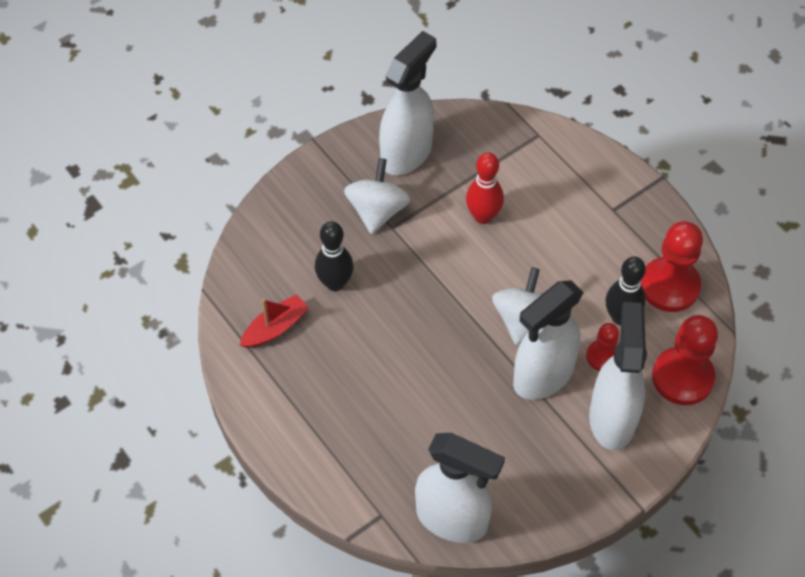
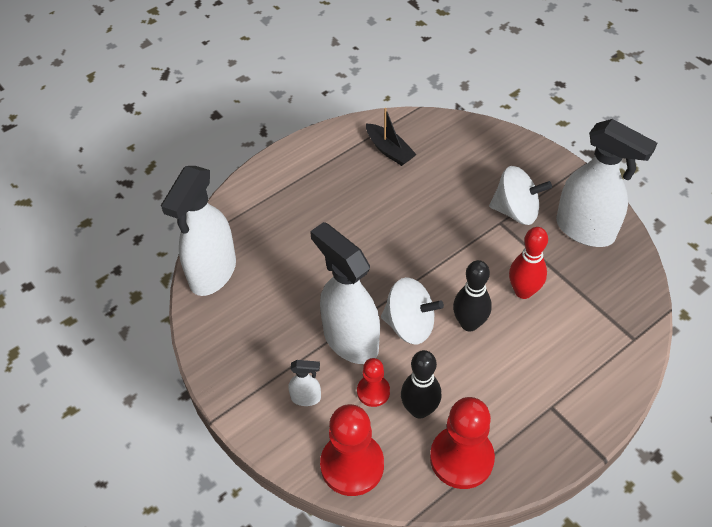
camera: 90 degrees right, 5 degrees down
red boat [239,294,309,348] -> black boat [366,108,417,166]
black bowling pin [315,221,354,291] -> black bowling pin moved to [453,260,492,331]
white spray bottle [589,302,647,450] -> white spray bottle [288,360,321,406], size x0.43

